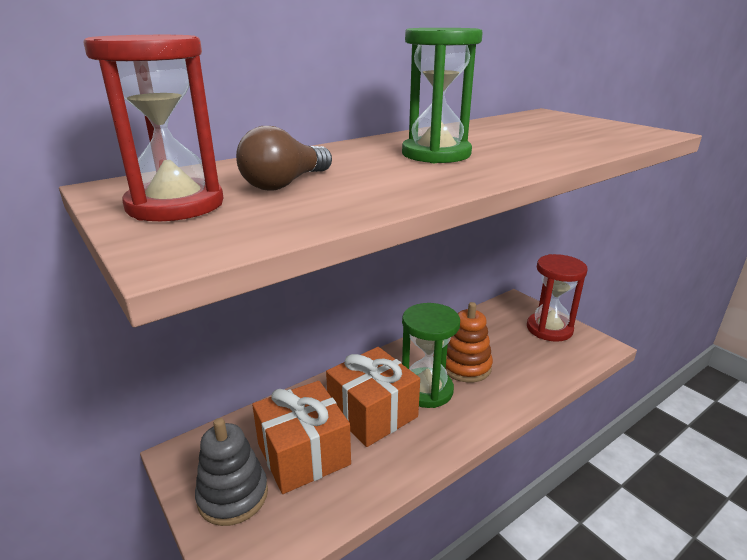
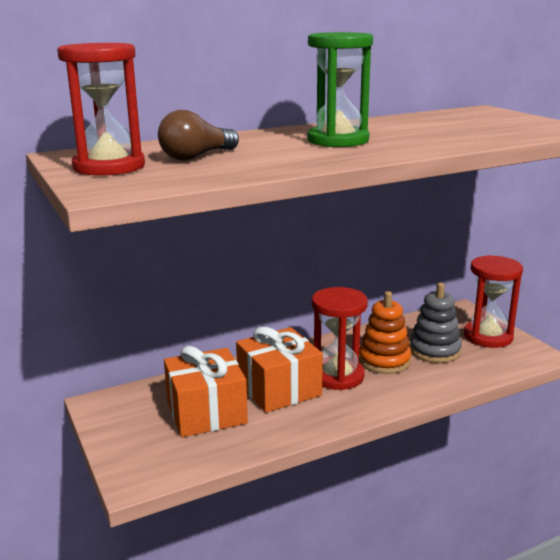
camera: 10 degrees right, 5 degrees down
grey stacking toy [195,418,268,526] -> grey stacking toy moved to [409,283,462,363]
green hourglass [402,303,460,408] -> red hourglass [312,287,368,390]

